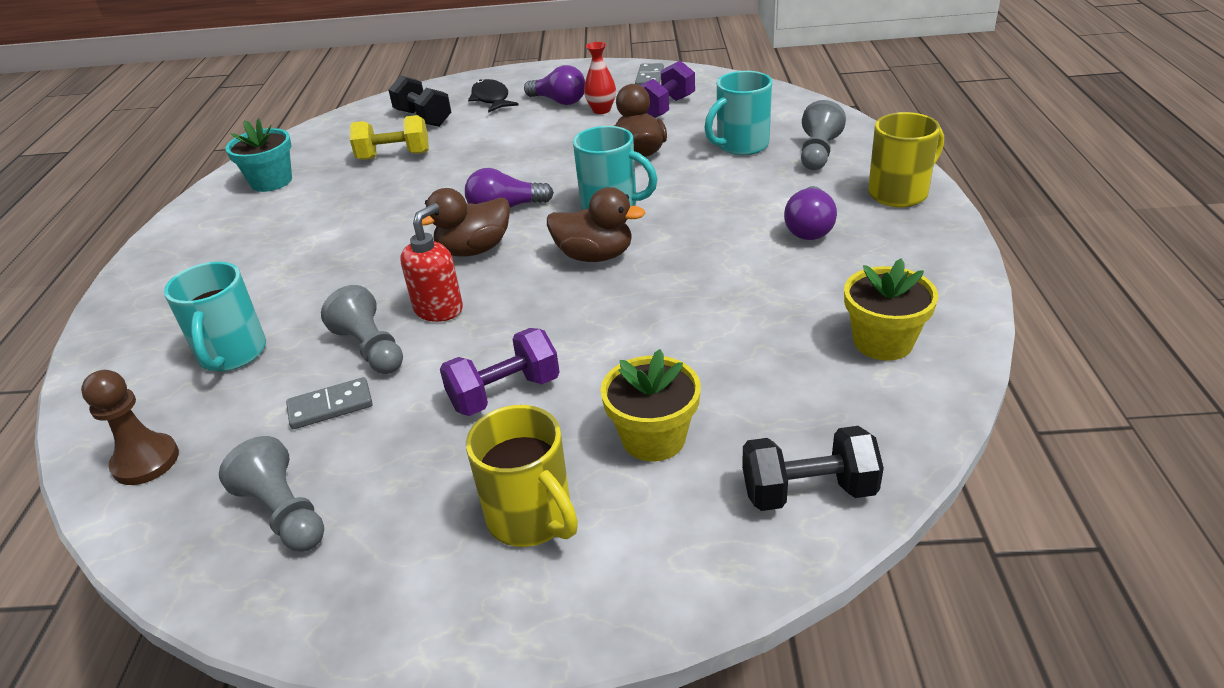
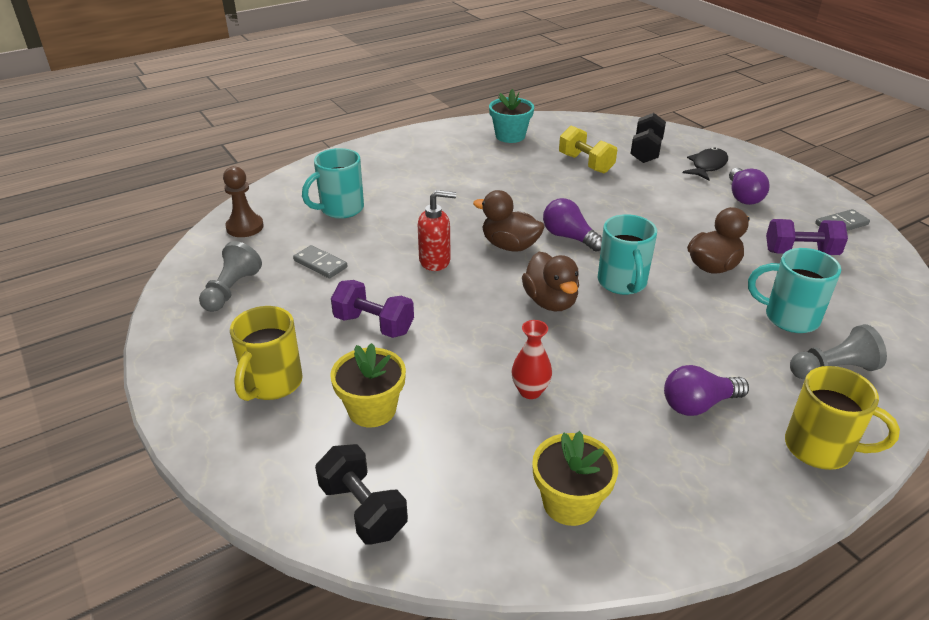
camera: 55 degrees right, 0 degrees up
grey pawn [321,285,403,374] -> none
red vase [584,42,616,114] -> red vase moved to [512,320,552,399]

